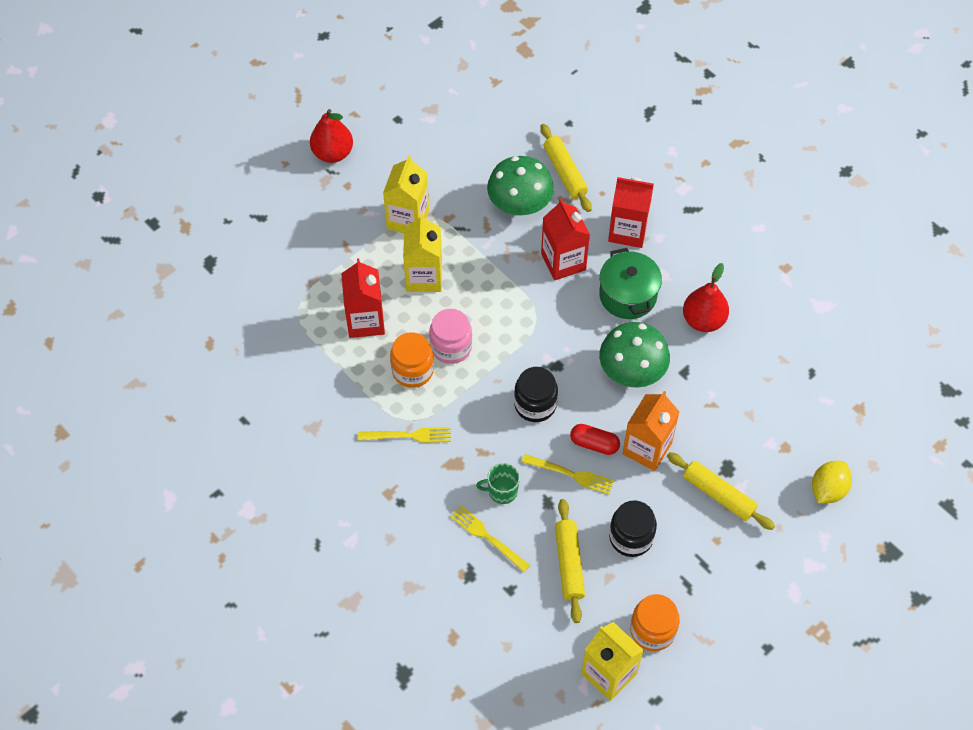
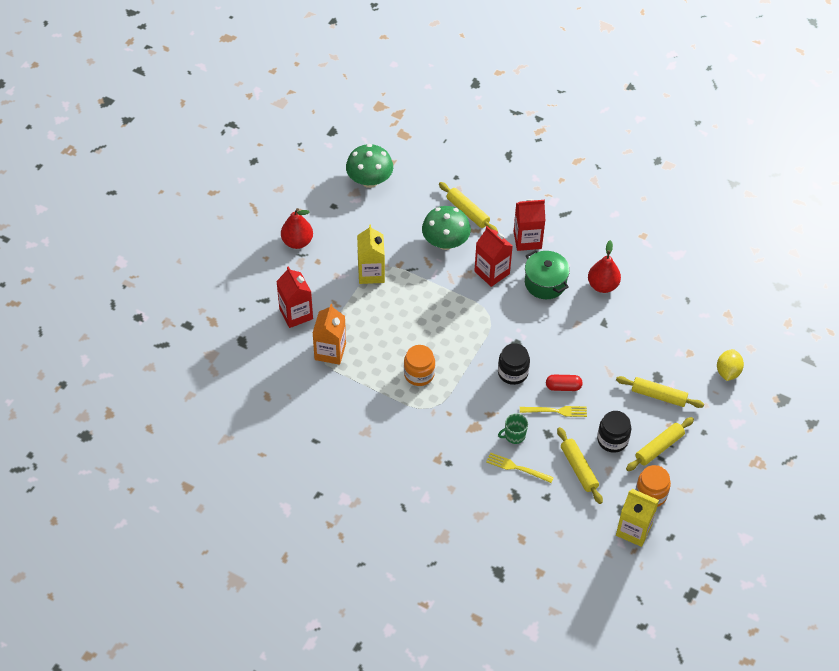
camera: 20 degrees left, 5 degrees down
red carton [341,258,385,338] -> red carton moved to [276,266,313,328]
yellow fork [358,427,451,443] -> none
yellow carton [403,213,442,292] -> none
pink jar [429,309,472,364] -> none
green mushroom [599,322,670,387] -> green mushroom moved to [346,144,393,188]
orange carton [622,391,680,471] -> orange carton moved to [313,304,346,365]
none -> yellow rolling pin [626,417,694,471]

